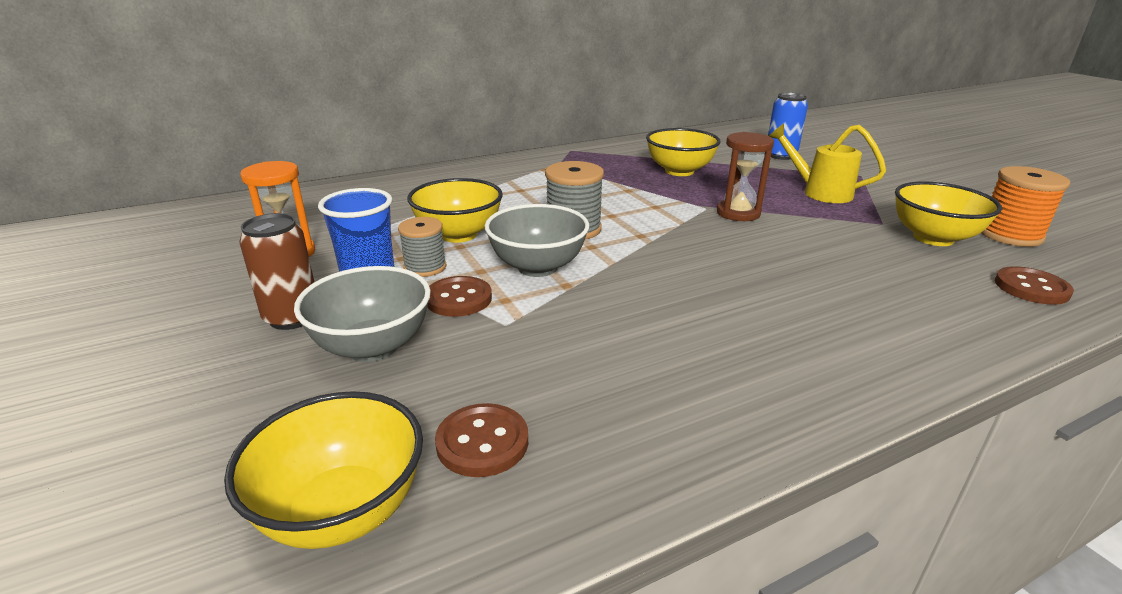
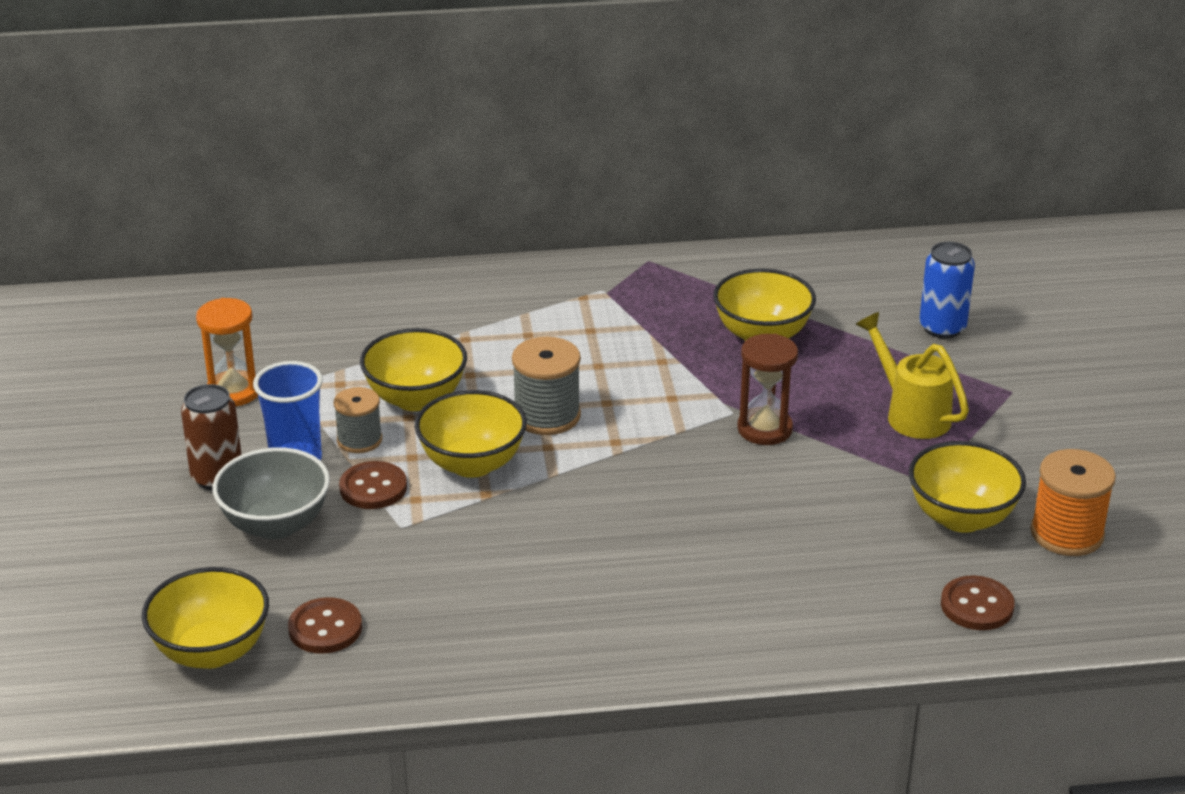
camera: 20 degrees right, 5 degrees up
grey bowl [485,204,589,277] -> yellow bowl [415,390,527,478]

